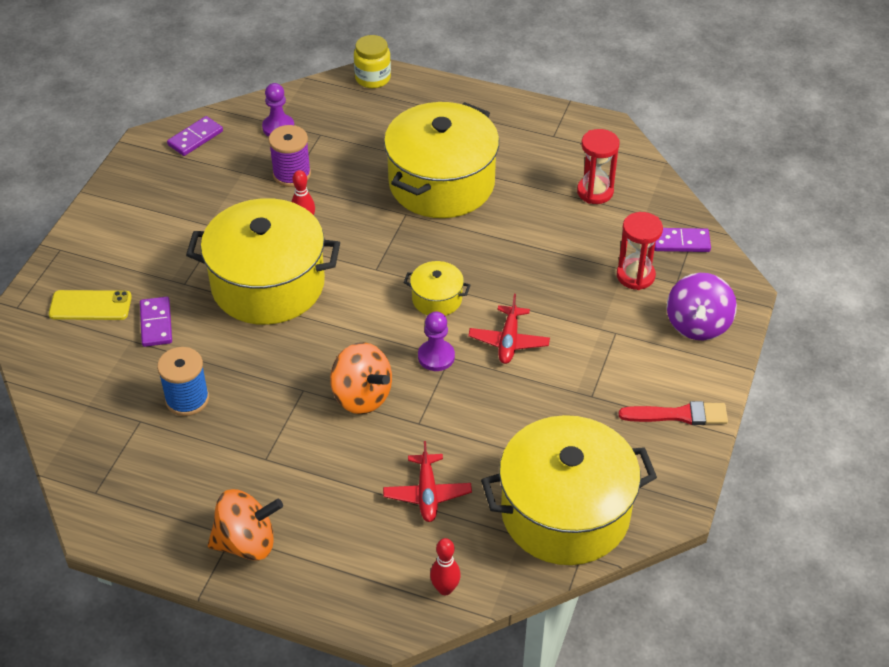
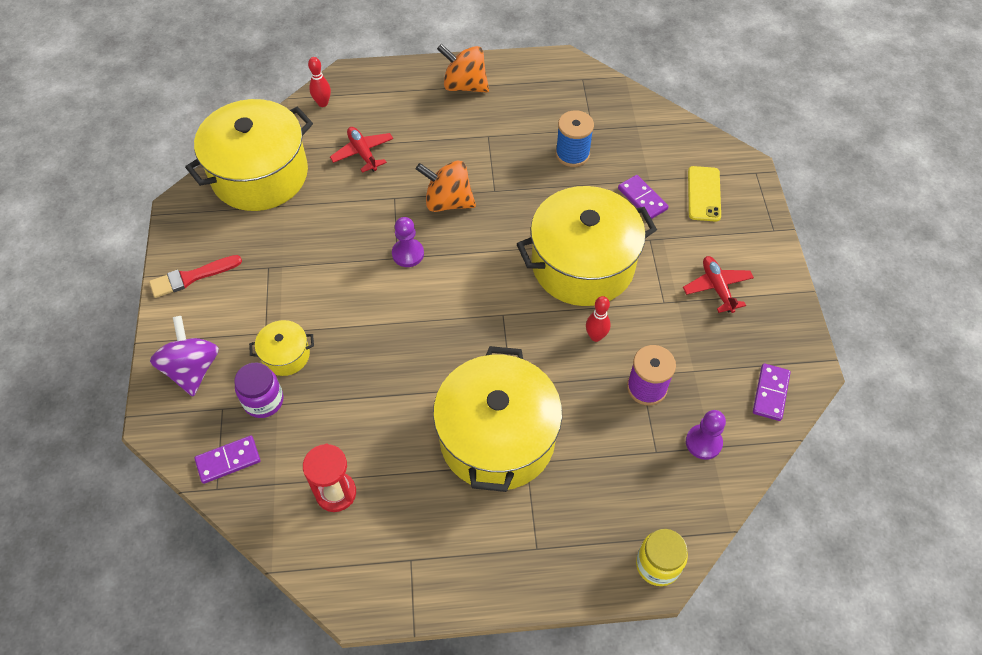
camera: 155 degrees right, 10 degrees up
yellow phone [49,290,132,320] -> yellow phone turned 60 degrees counterclockwise [688,166,721,222]
orange spinning top [208,489,283,561] -> orange spinning top turned 60 degrees clockwise [437,44,489,93]
yellow pot [403,261,471,316] -> yellow pot moved to [249,320,314,376]
red plane [468,294,550,364] -> red plane moved to [683,256,754,313]
red hourglass [617,212,663,290] -> purple jar [234,362,284,418]

